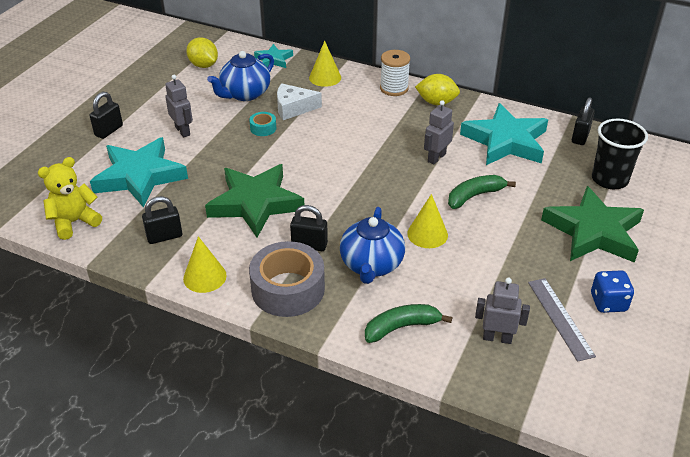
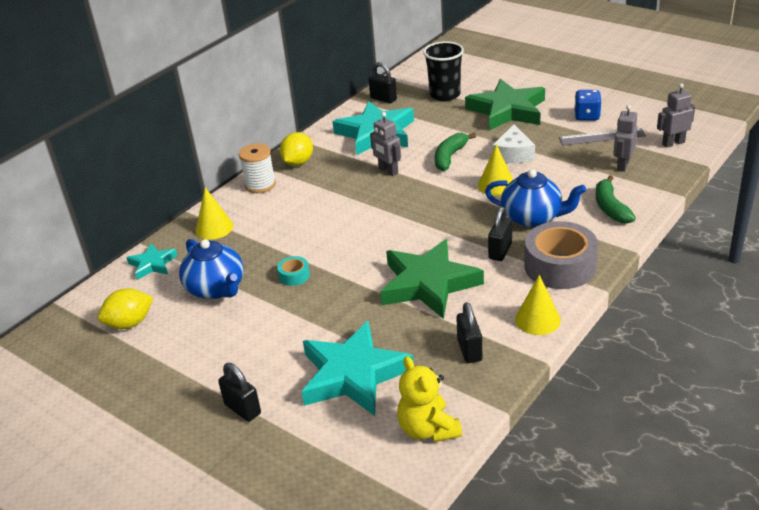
camera: 75 degrees left, 5 degrees down
grey robot [165,75,193,138] -> grey robot moved to [657,83,695,148]
white cheese [277,83,322,120] -> white cheese moved to [492,124,535,163]
green banana [448,175,516,209] -> green banana turned 45 degrees clockwise [435,133,476,171]

